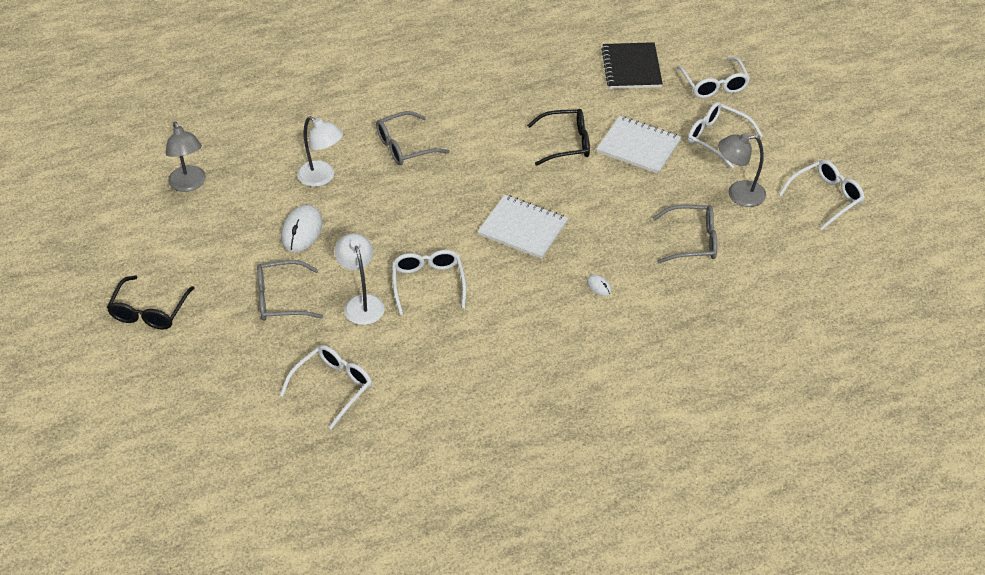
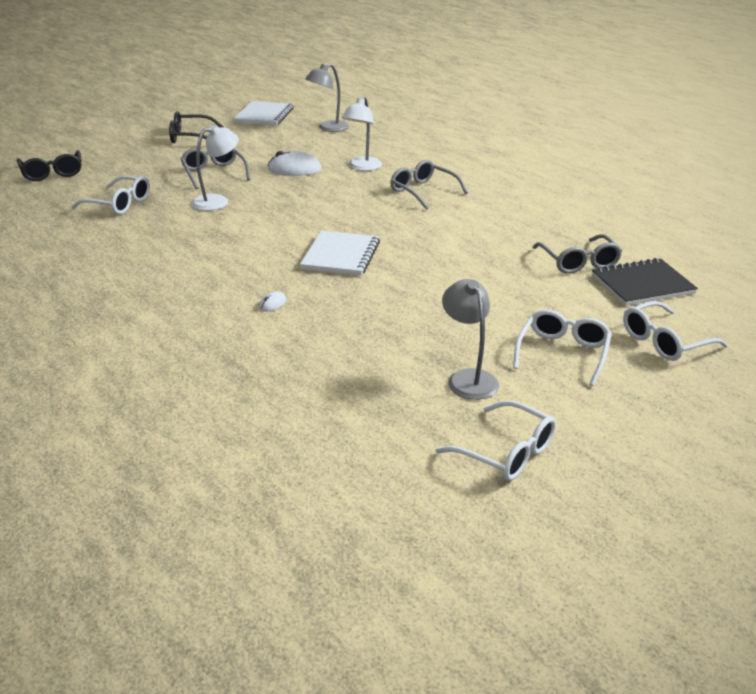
camera: 75 degrees right, 15 degrees down
white glasses [392,250,466,315] -> none
black glasses [527,109,590,166] -> black glasses moved to [17,150,82,181]
white notebook [596,116,681,174] -> white notebook moved to [233,101,294,126]
grey glasses [653,205,717,264] -> grey glasses moved to [533,234,622,274]

